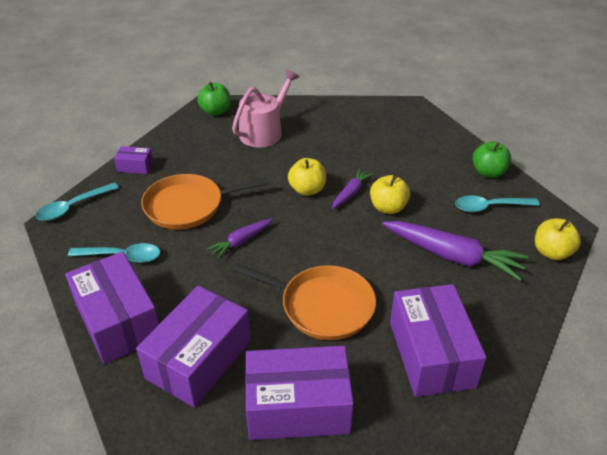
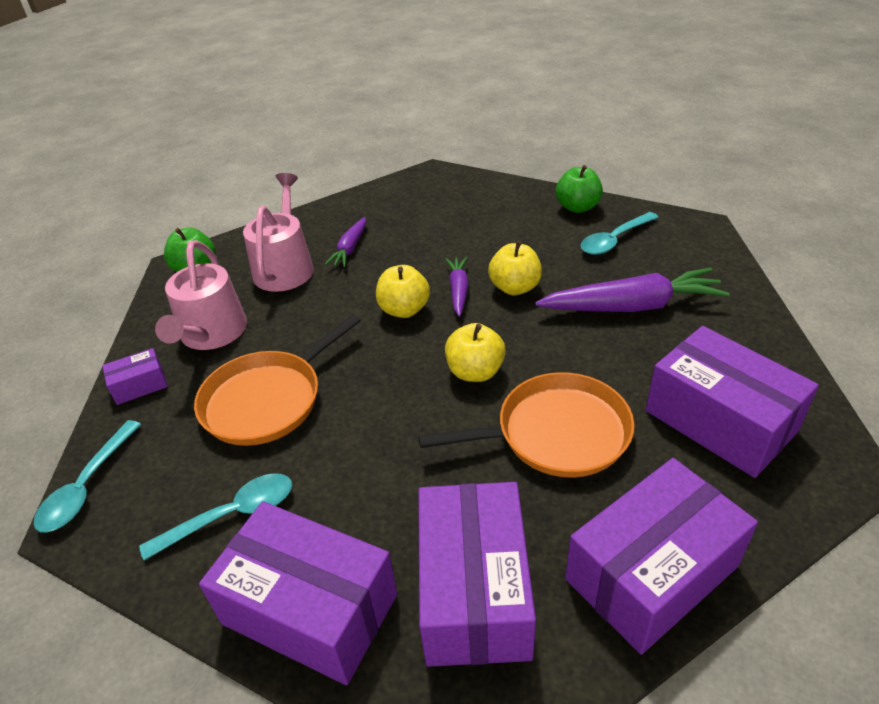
camera: 30 degrees left, 0 degrees up
purple carrot [207,218,273,259] -> purple carrot moved to [325,217,366,267]
yellow apple [535,218,581,260] -> yellow apple moved to [445,323,506,382]
none -> pink watering can [155,240,247,350]

